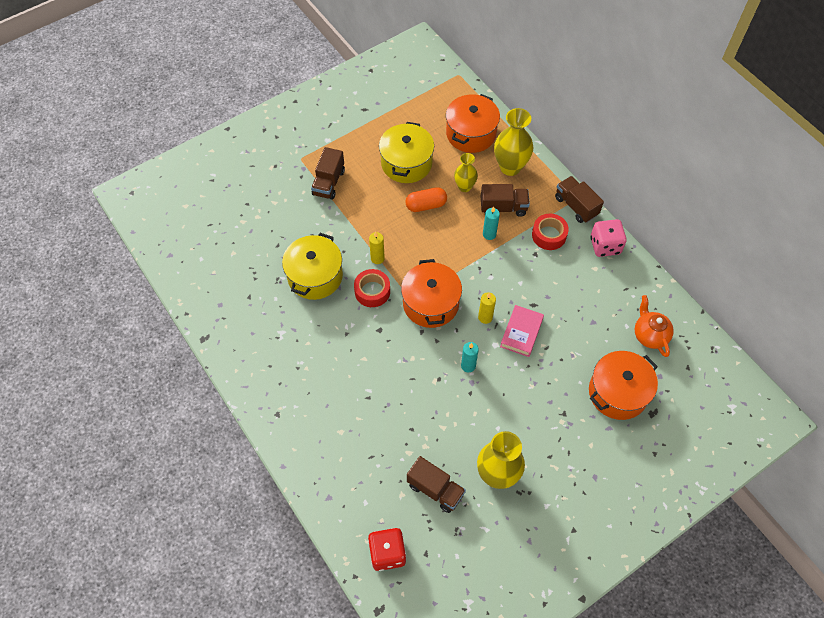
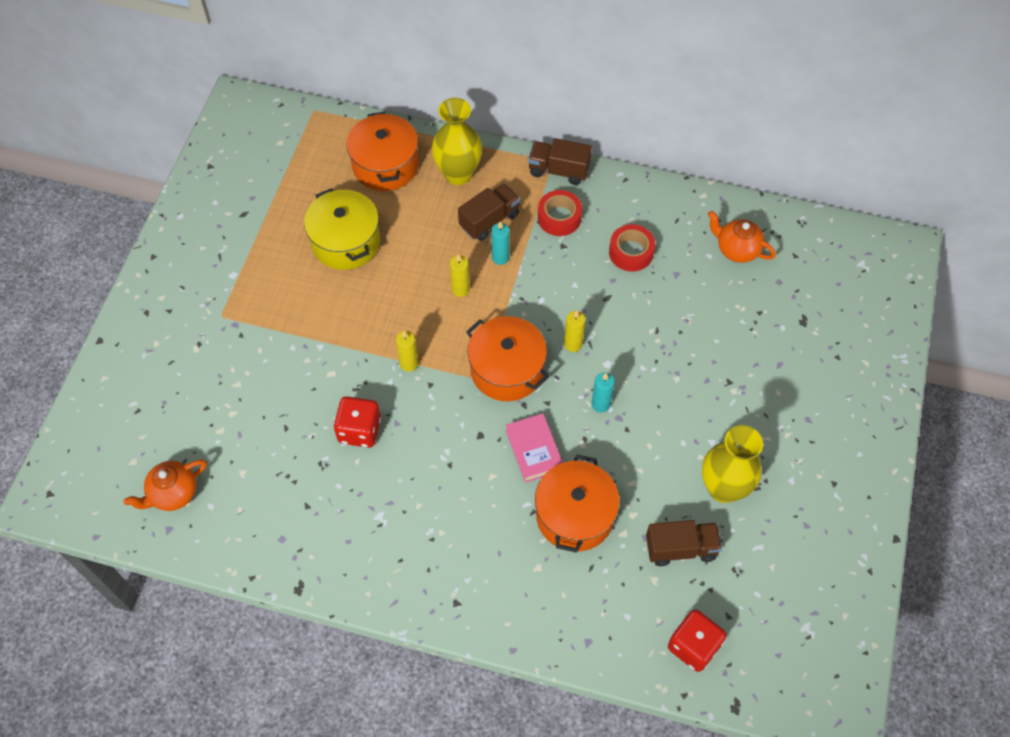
camera: 40 degrees left, 0 degrees up
yellow pot [282,233,343,300] -> red dice [334,396,381,448]
brown truck [311,147,345,200] -> none
red tape [354,269,390,307] -> red tape moved to [609,224,655,272]
orange capsule [405,187,447,212] -> none
yellow vase [454,153,478,192] -> none
pink book [500,305,544,357] -> pink book moved to [506,413,563,483]
orange pot [589,351,658,420] -> orange pot moved to [535,455,620,553]
pink dice [590,219,627,257] -> none
none -> orange teapot [123,459,207,511]
none -> yellow candle [450,254,470,297]

